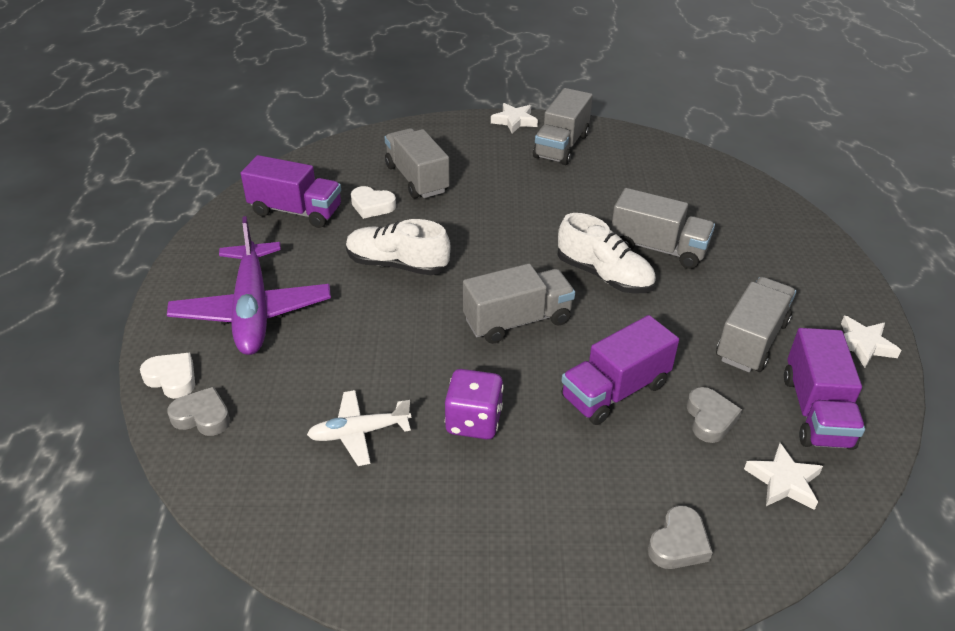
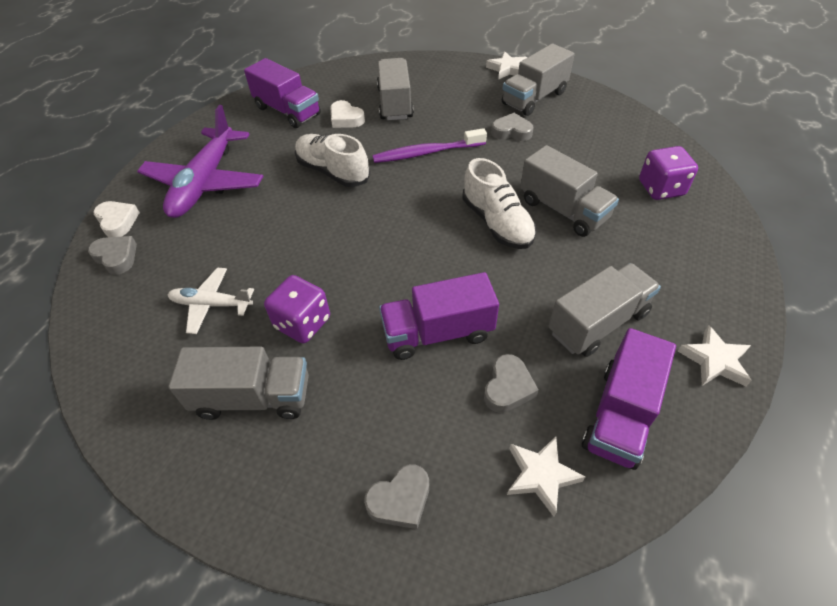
camera: 25 degrees right, 10 degrees up
grey truck [463,263,575,344] -> grey truck moved to [168,347,309,420]
none -> purple toothbrush [372,128,487,163]
none -> grey heart [491,113,534,141]
none -> purple dice [639,146,698,200]

